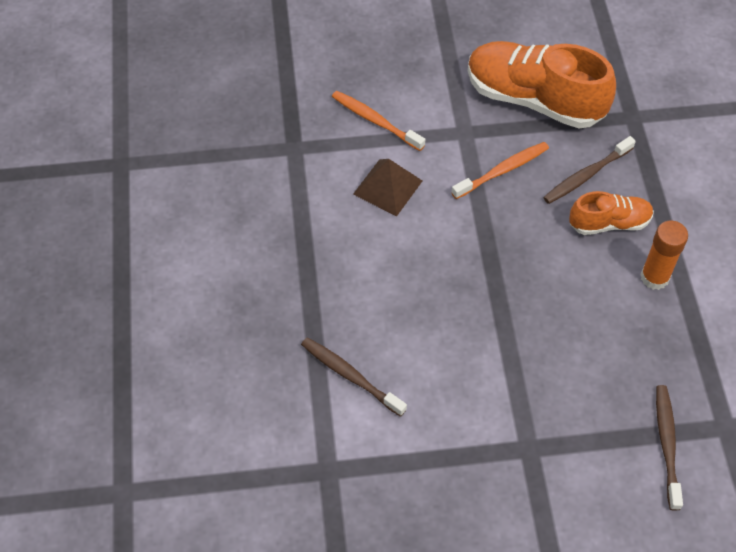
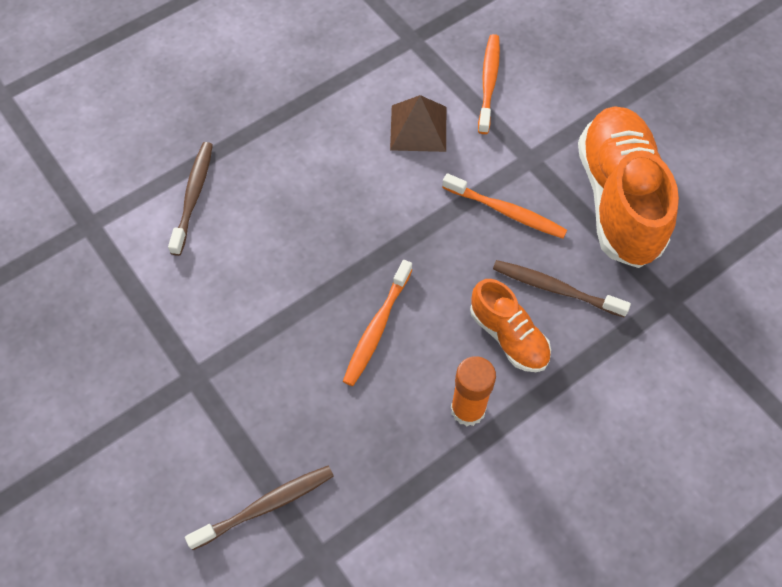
camera: 60 degrees right, 5 degrees up
none -> orange toothbrush [343,260,412,386]

